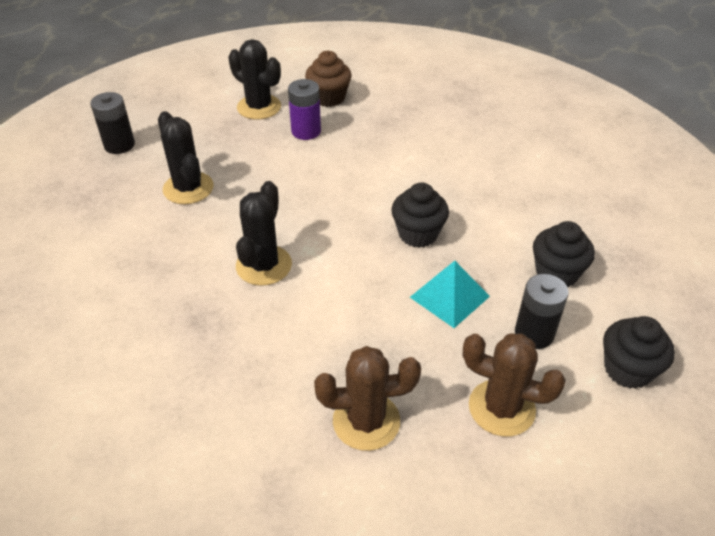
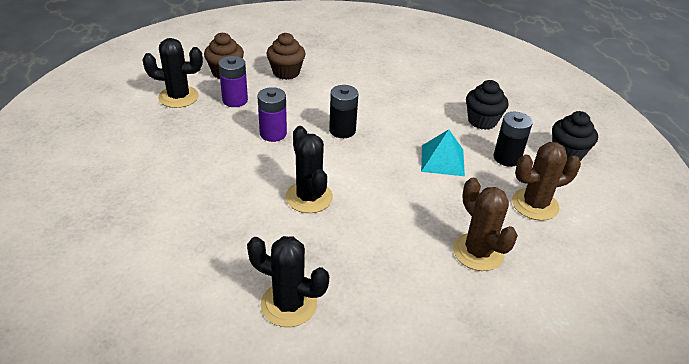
camera: 40 degrees left, 5 degrees down
black battery [90,92,135,154] -> black battery moved to [329,85,358,138]
black cactus [158,111,213,204] -> black cactus moved to [247,236,329,327]
brown cactus [314,346,421,451] -> brown cactus turned 75 degrees counterclockwise [453,178,518,271]
black cupcake [391,183,449,248] -> none
none -> purple battery [257,87,287,142]
none -> brown cupcake [266,33,306,80]

